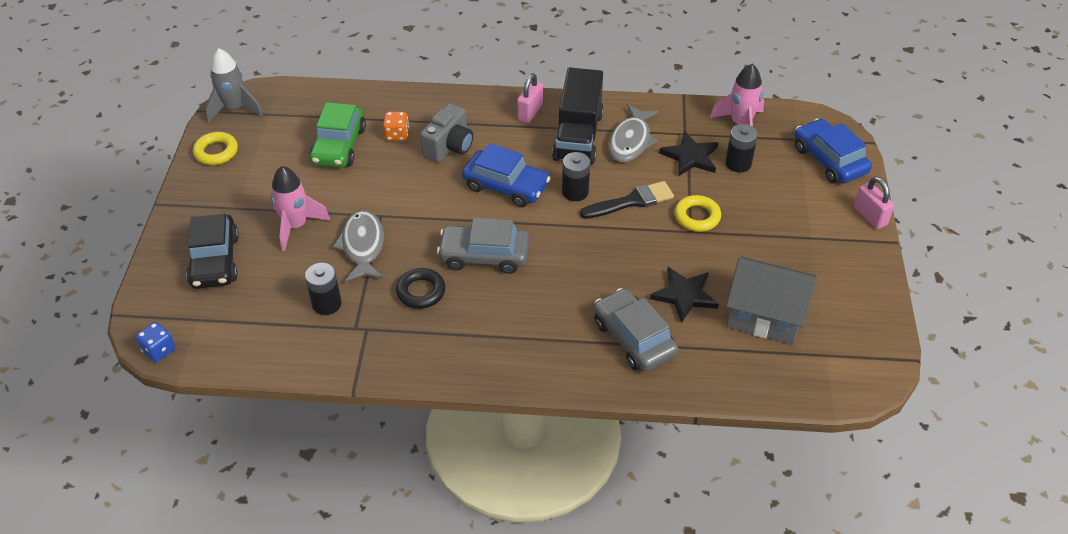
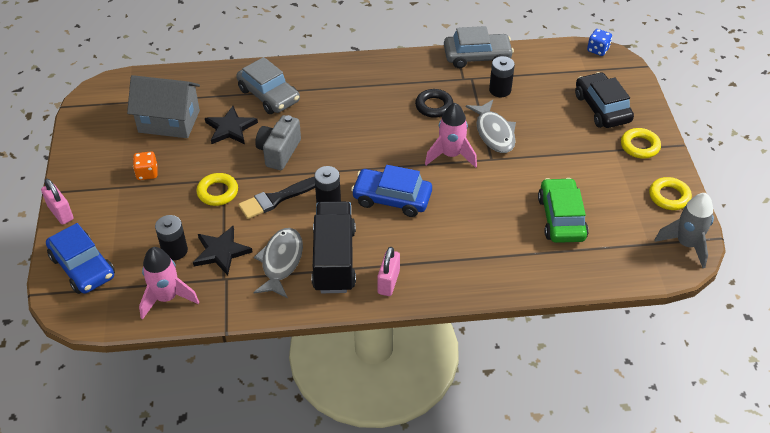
camera: 170 degrees right, 0 degrees up
pink rocket [271,166,331,251] -> pink rocket moved to [425,103,477,168]
orange dice [383,112,409,141] -> orange dice moved to [133,152,158,180]
grey camera [420,103,473,163] -> grey camera moved to [255,115,301,170]
grey car [437,217,529,274] -> grey car moved to [444,26,514,68]
none -> yellow ring [621,128,661,159]

